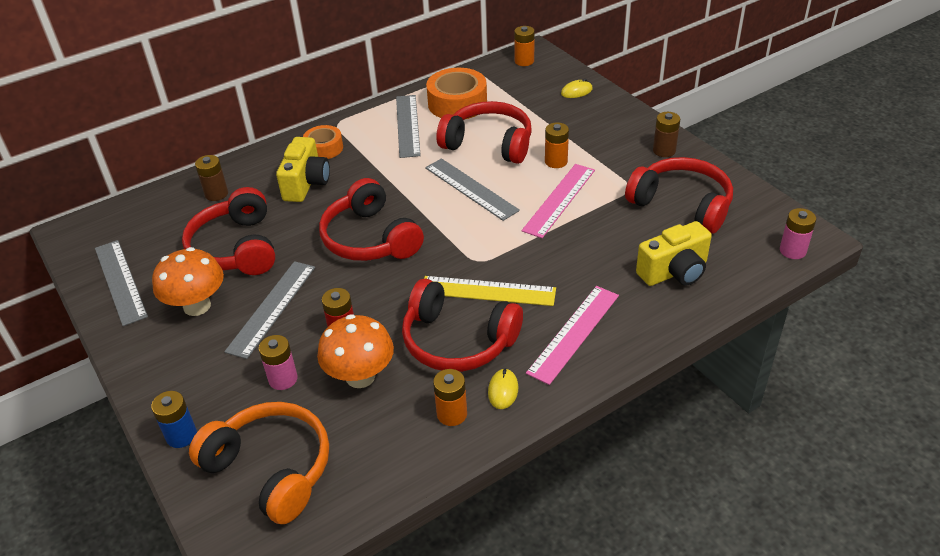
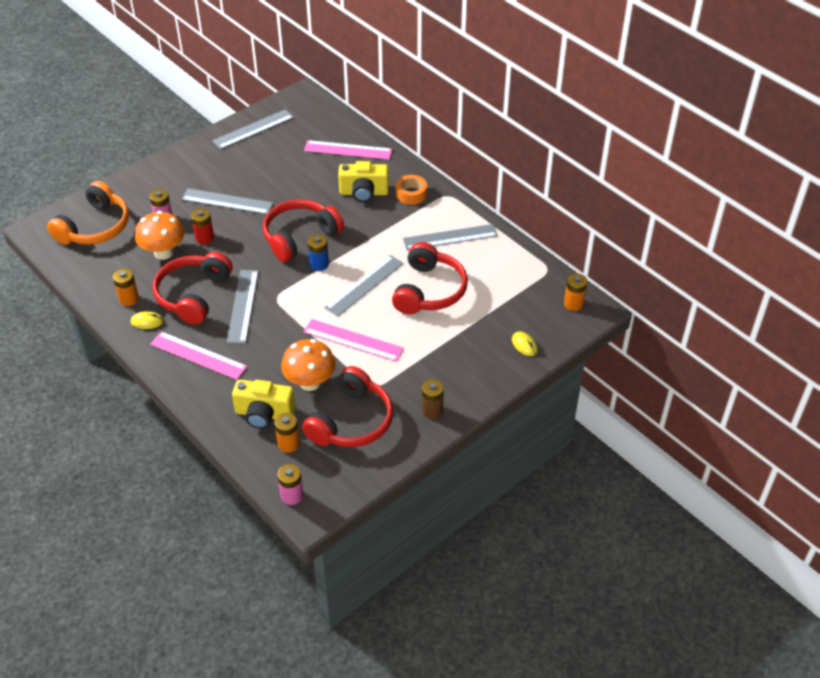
camera: 80 degrees right, 5 degrees up
blue battery [151,391,197,448] -> blue battery moved to [308,234,329,271]
orange mushroom [152,247,224,316] -> orange mushroom moved to [281,339,336,391]
red headphones [182,187,275,275] -> none
brown battery [195,155,228,201] -> pink ruler [304,140,392,160]
yellow ruler [424,276,556,306] -> grey ruler [227,270,258,344]
orange tape [426,68,487,119] -> none
orange battery [545,122,569,168] -> orange battery moved to [275,413,300,453]
yellow camera [636,221,712,286] -> yellow camera turned 45 degrees counterclockwise [232,379,295,429]

